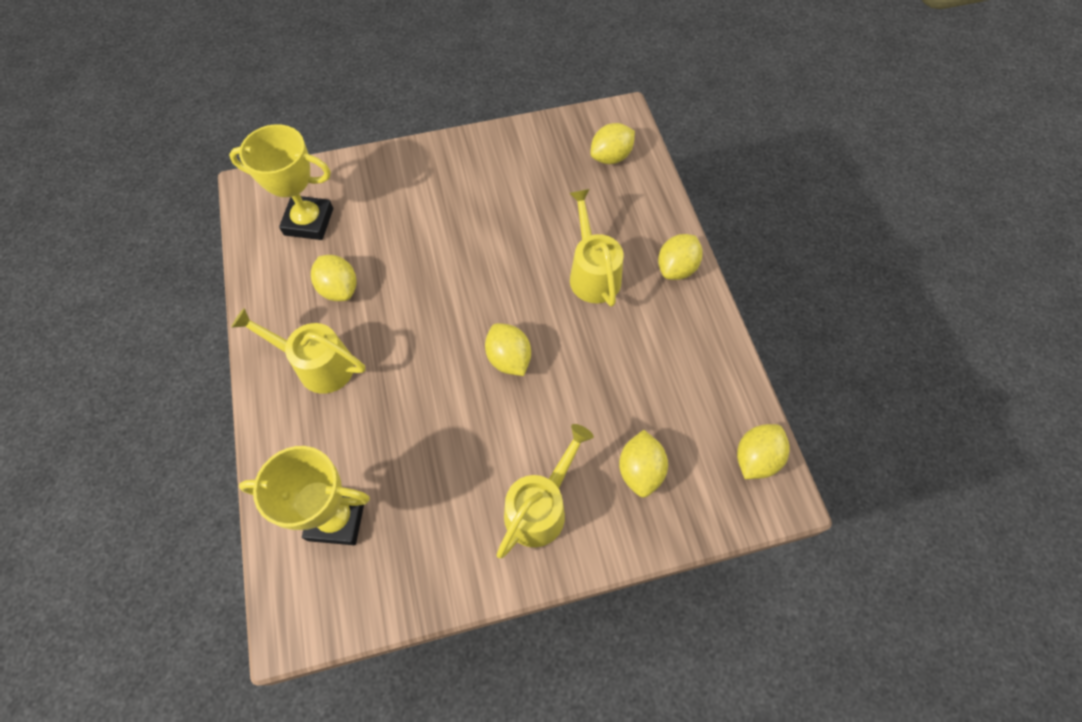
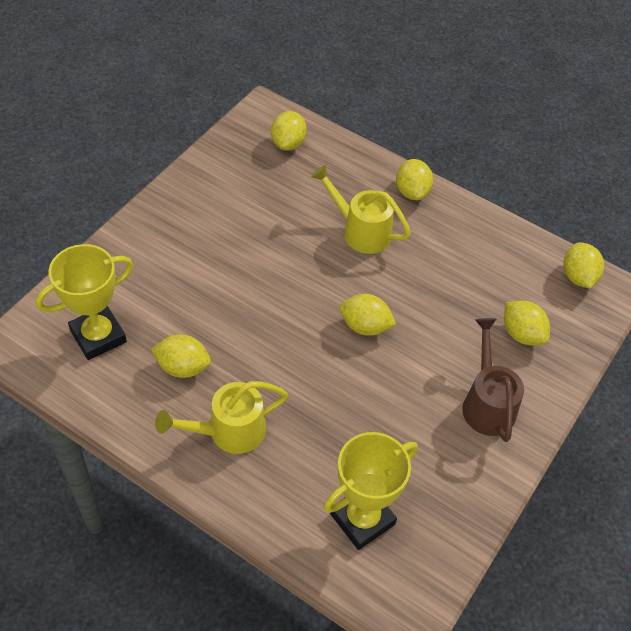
camera: 45 degrees left, 10 degrees down
yellow watering can [497,424,594,558] -> brown watering can [462,318,524,442]

